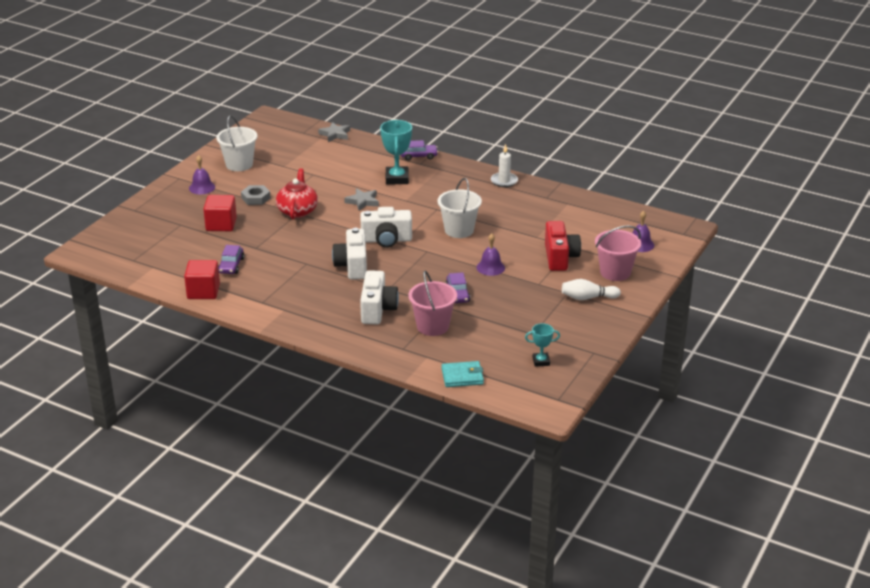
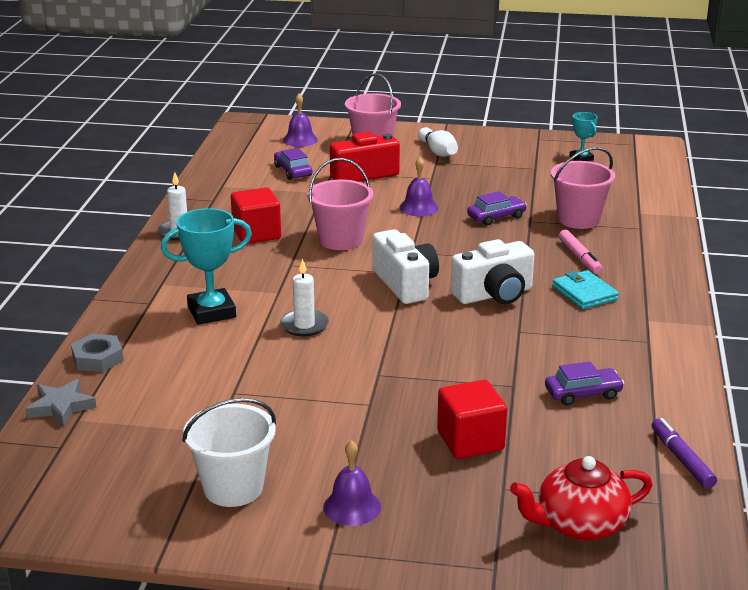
camera: 110 degrees left, 5 degrees down
red cube [184,260,220,299] -> red cube moved to [231,187,281,244]
grey nut [241,185,271,205] -> grey nut moved to [71,334,124,372]
red teapot [276,168,318,220] -> red teapot moved to [510,456,652,540]
grey star [344,188,379,211] -> white candle [280,258,329,336]
white camera [360,270,399,324] -> pink marker [559,230,603,274]
purple car [401,140,438,160] -> purple car moved to [274,148,312,180]
white bucket [438,178,482,238] -> pink bucket [307,158,373,250]
turquoise wallet [442,361,484,387] -> turquoise wallet moved to [552,270,619,309]
none -> purple marker [652,418,717,489]

